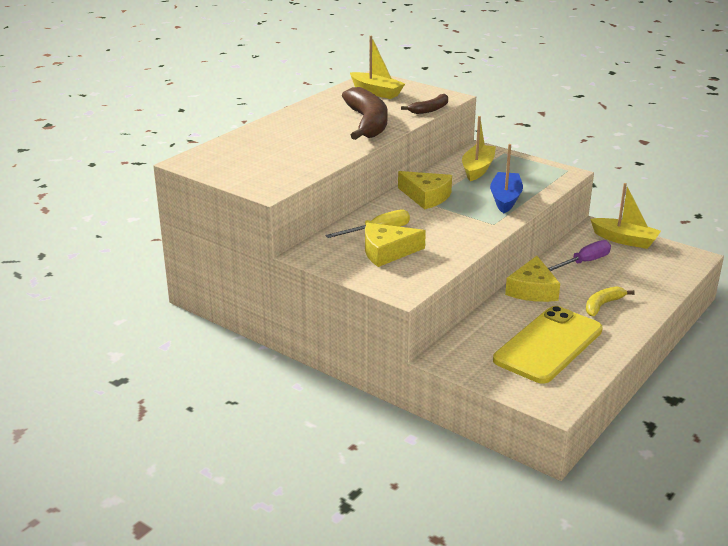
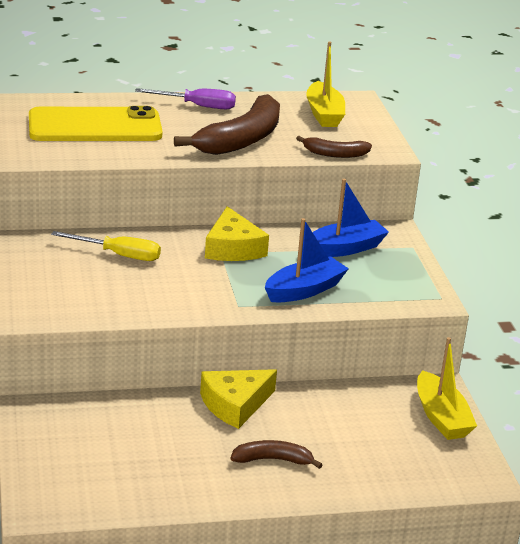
camera: 40 degrees right, 0 degrees up
yellow cheese [365,223,426,267] -> none
yellow boat [462,116,496,181] -> blue boat [313,179,389,257]
yellow phone [493,306,603,384] -> yellow phone moved to [29,106,163,141]
purple screwdriver [548,240,611,271] -> purple screwdriver moved to [135,88,236,109]
yellow banana [586,286,635,316] -> brown banana [231,440,322,469]

